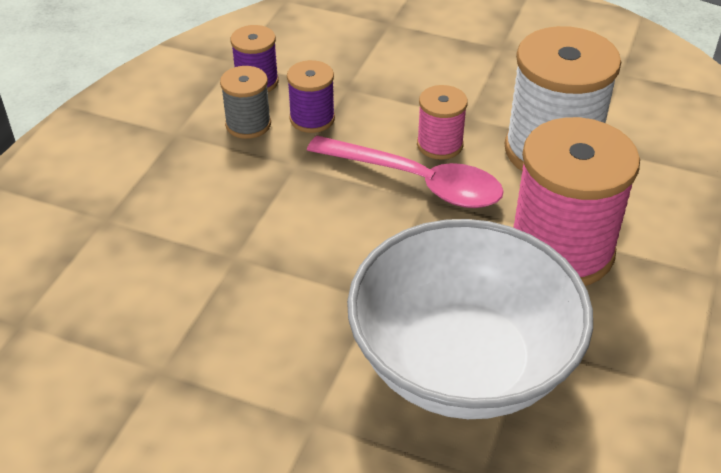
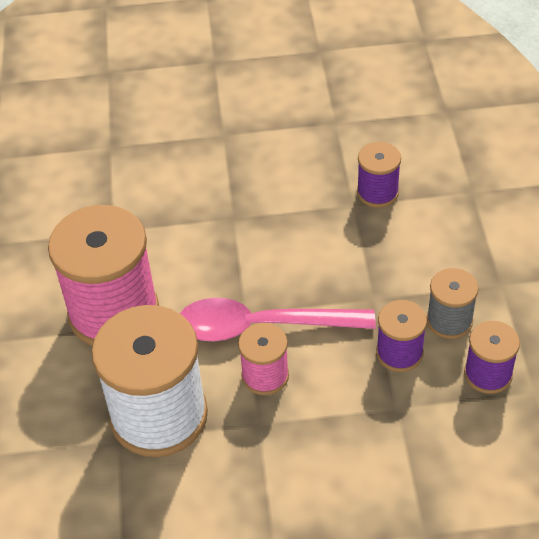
camera: 155 degrees right, 5 degrees up
white bowl [347,219,593,419] -> none
none -> purple spool [357,142,401,208]

